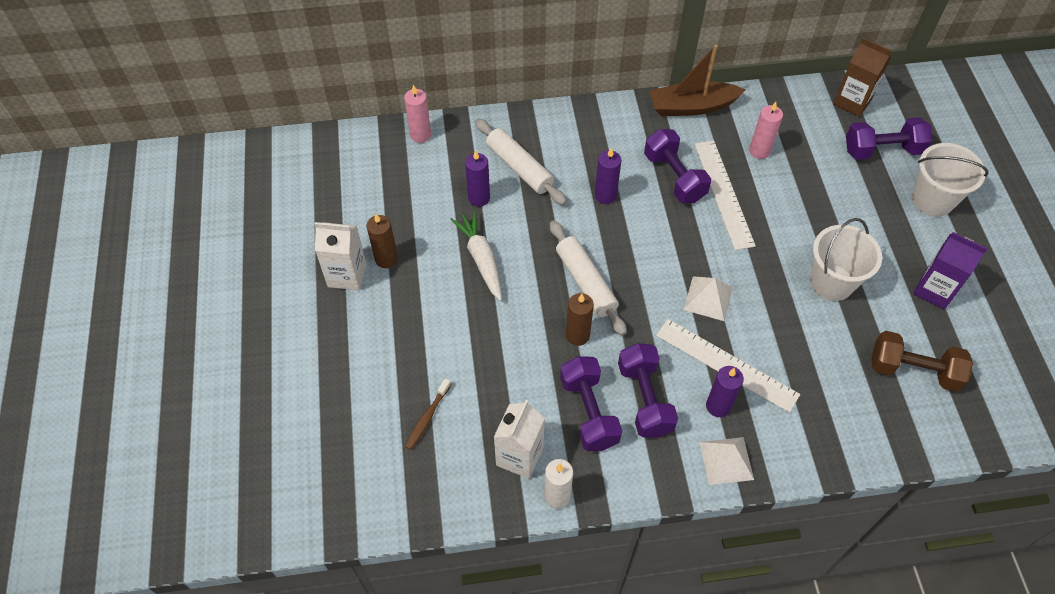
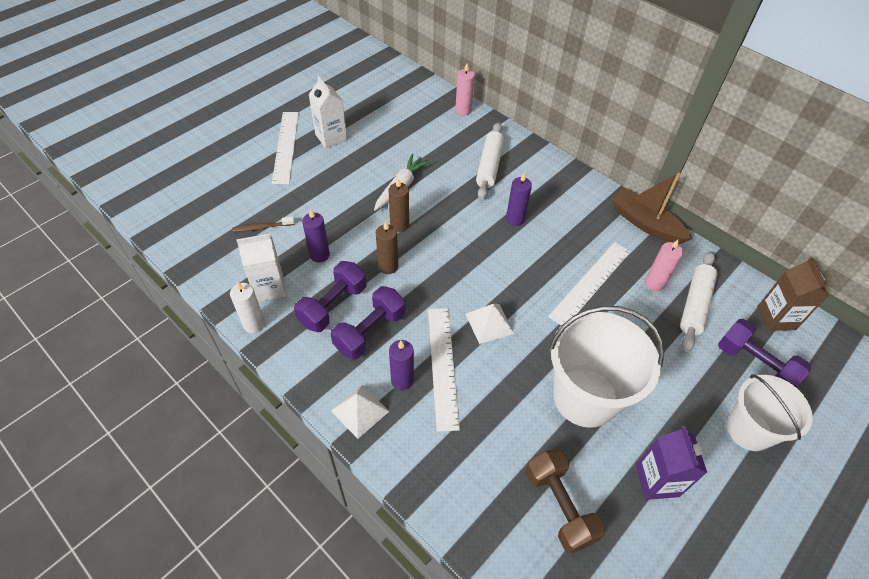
camera: 50 degrees right, 5 degrees down
brown candle [367,214,398,268] -> brown candle moved to [388,178,409,232]
purple candle [465,151,490,207] -> purple candle moved to [302,209,330,263]
white rolling pin [550,221,627,336] -> white rolling pin moved to [680,251,717,352]
purple dumbbell [644,129,711,203] -> none
white bucket [810,218,882,301] -> white bucket [549,306,664,428], size x1.51
none -> white ruler [272,112,299,184]

